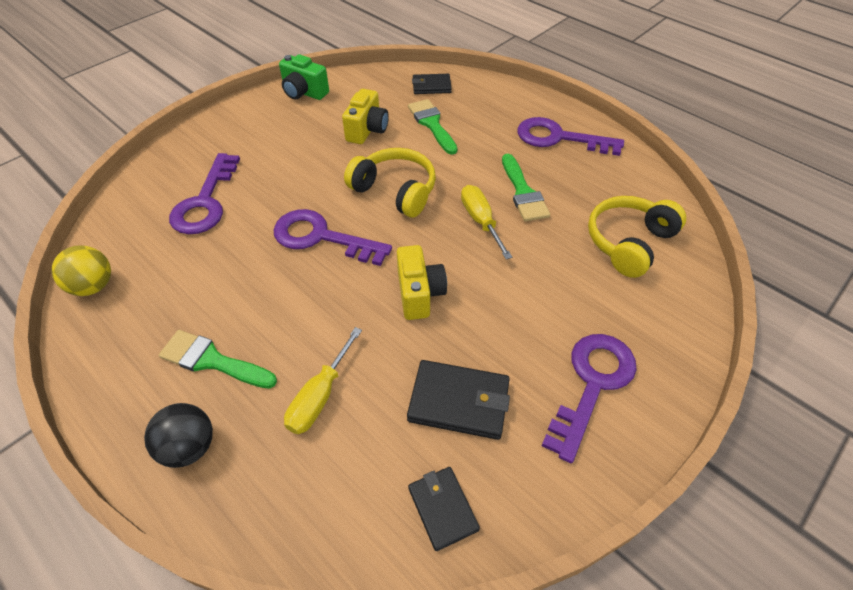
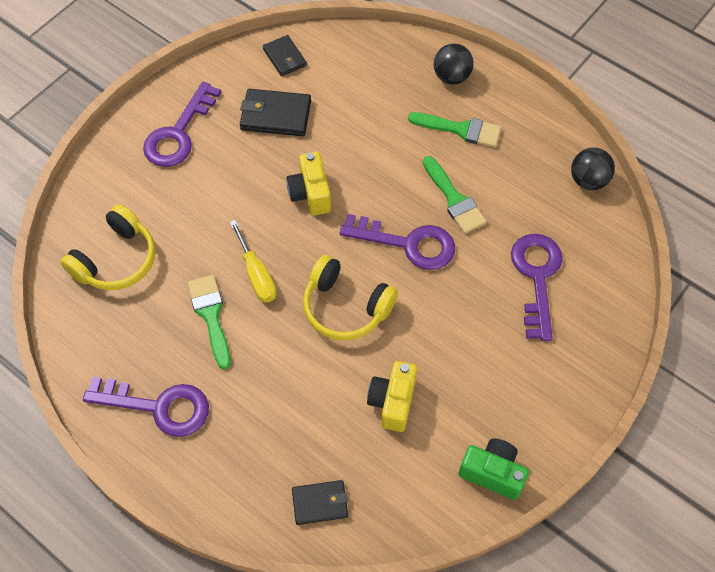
camera: 175 degrees right, 10 degrees up
yellow ball [51,245,111,296] -> black ball [571,147,615,190]
yellow screwdriver [284,327,362,434] -> none
green brush [408,99,457,155] -> green brush moved to [423,156,487,234]

